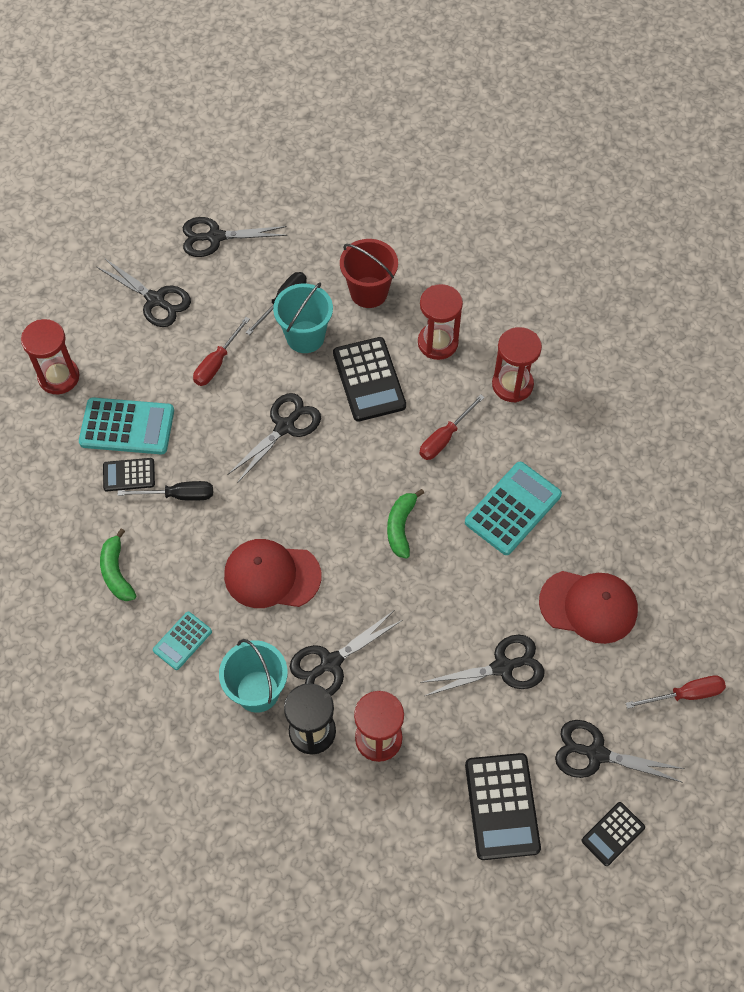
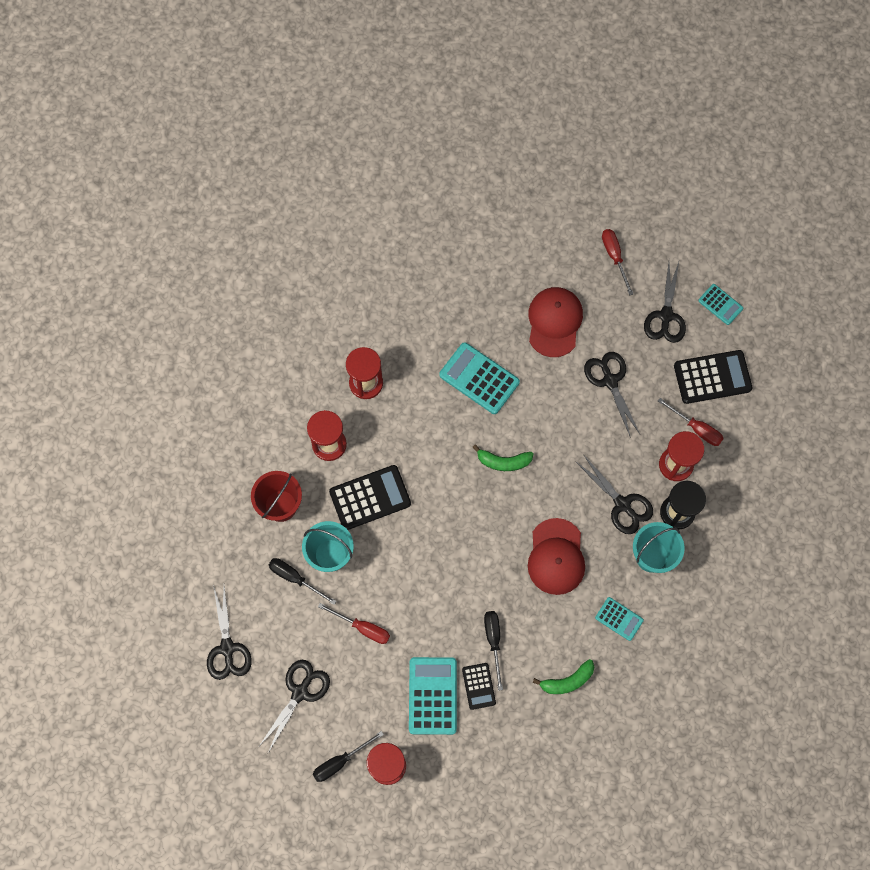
camera: 95 degrees left, 10 degrees up
black scissors [228,393,321,483] -> none
red screwdriver [419,394,485,460] -> red screwdriver moved to [658,398,724,446]
black calculator [581,802,645,866] -> turquoise calculator [698,284,743,325]
none -> black screwdriver [313,731,384,782]

